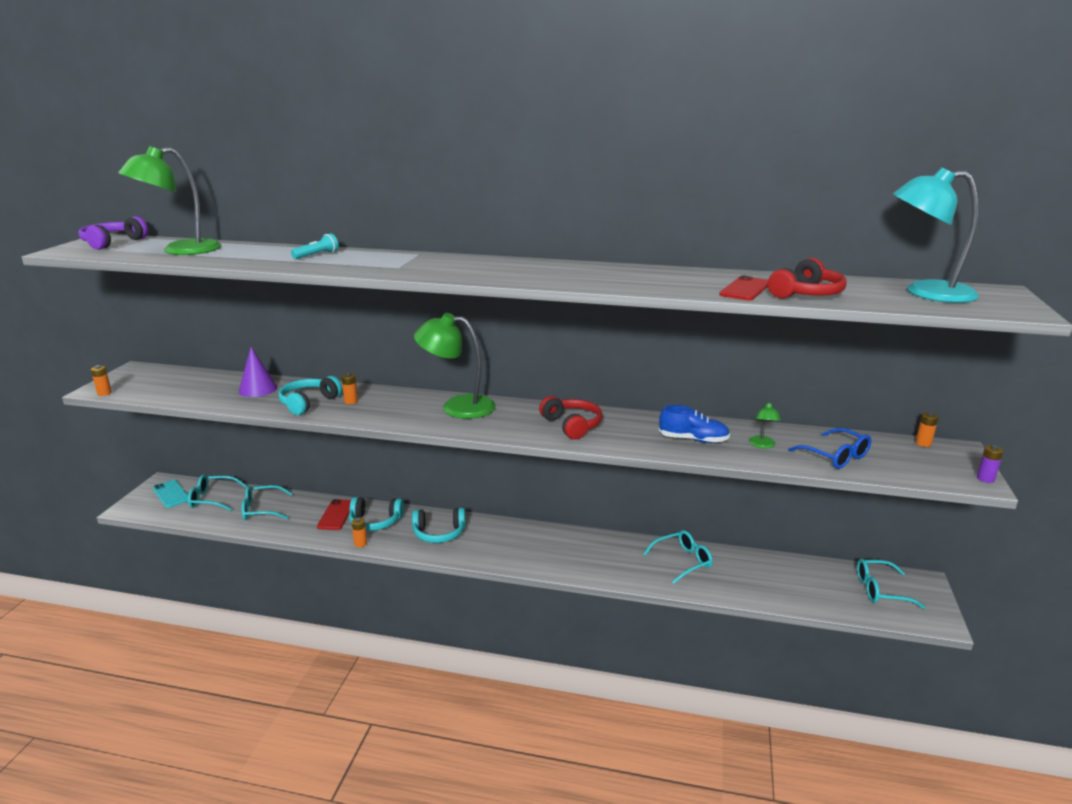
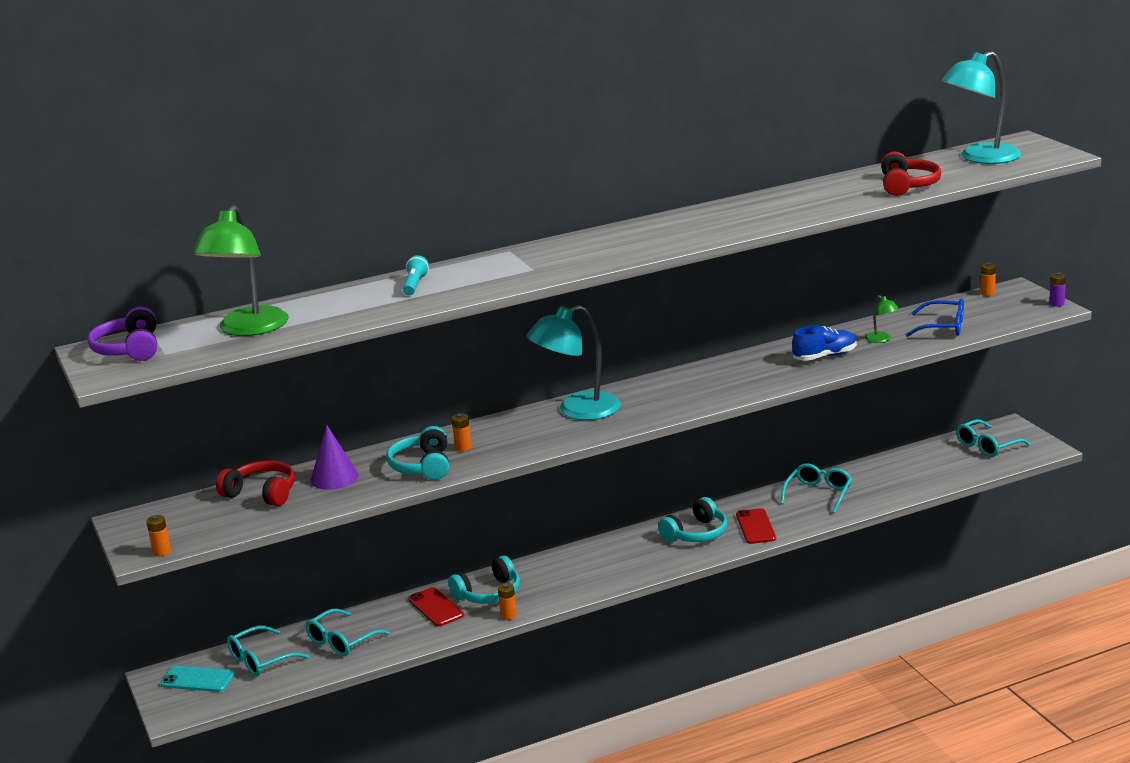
camera: 35 degrees left, 0 degrees up
turquoise headphones [412,508,466,543] -> turquoise headphones moved to [658,497,727,542]
green lamp [414,313,496,419] -> turquoise lamp [526,305,621,420]
red headphones [539,396,602,440] -> red headphones moved to [216,460,295,506]
red phone [719,275,768,300] -> red phone moved to [736,508,776,544]

